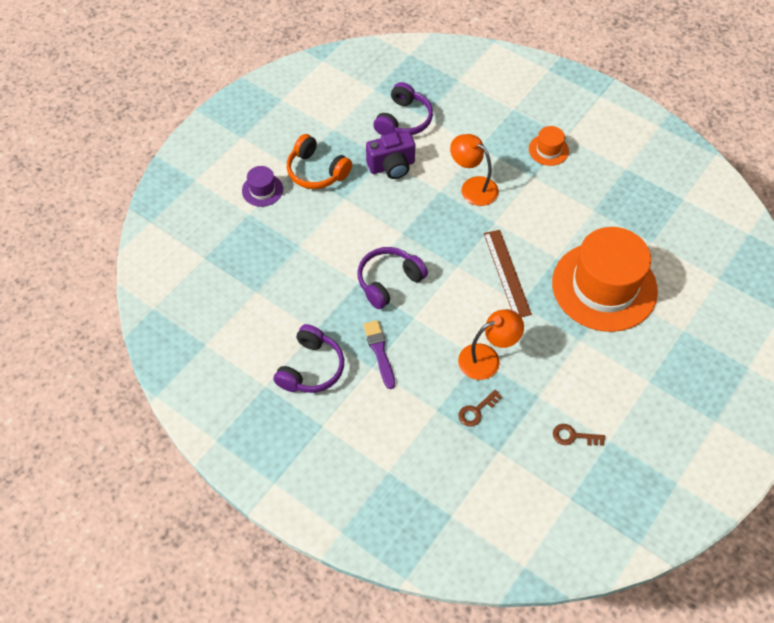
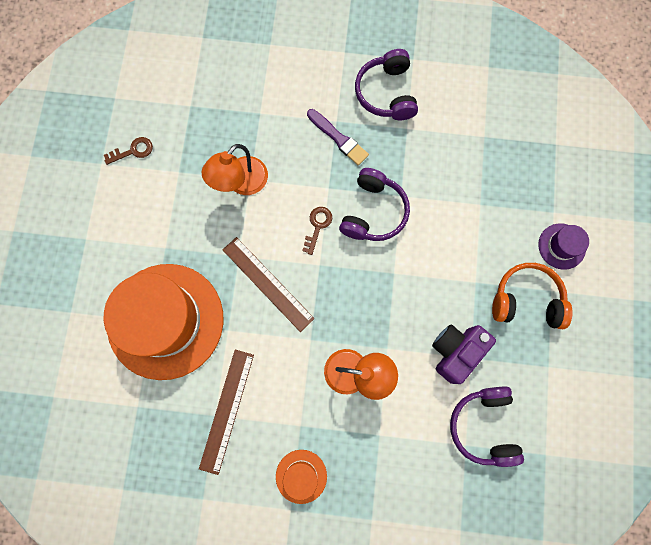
camera: 150 degrees right, 20 degrees up
brown key [458,390,502,427] -> brown key moved to [302,207,332,255]
none -> brown ruler [199,350,254,475]

